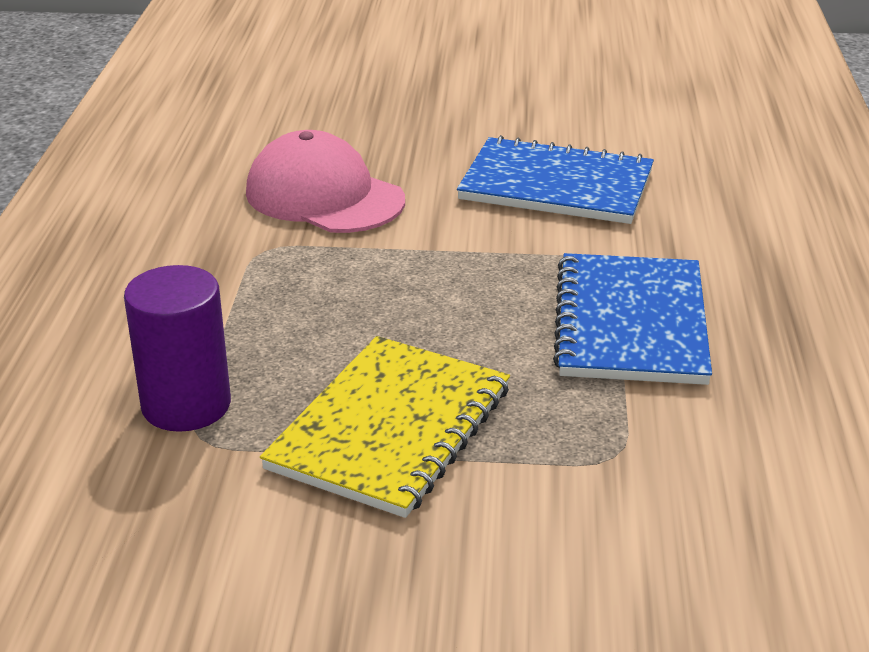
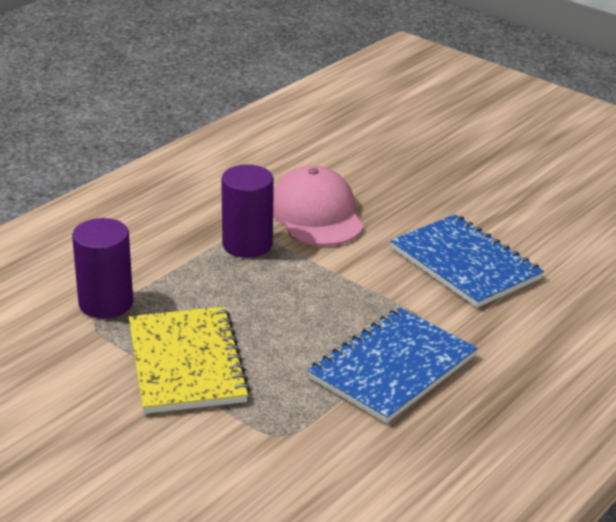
camera: 35 degrees right, 0 degrees up
yellow notebook [260,336,510,518] -> yellow notebook turned 75 degrees counterclockwise [129,307,250,414]
none -> purple cylinder [221,165,274,258]

